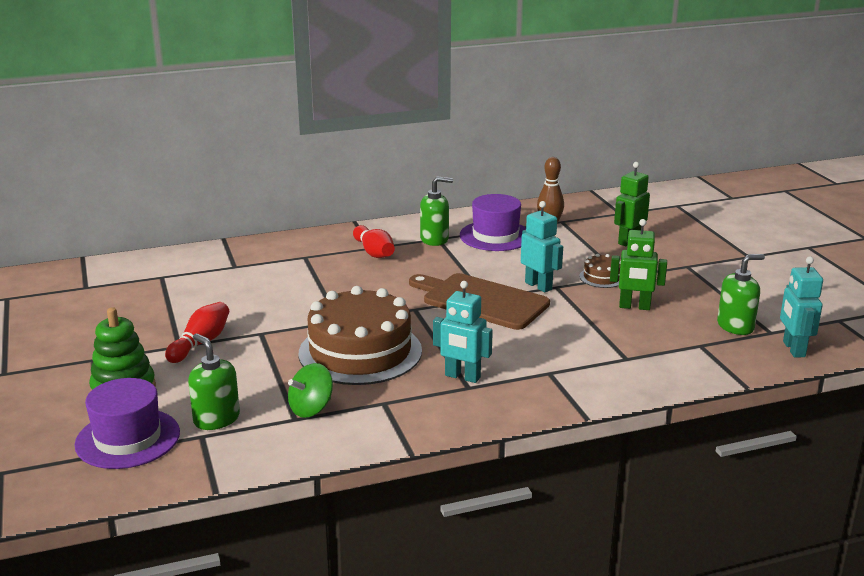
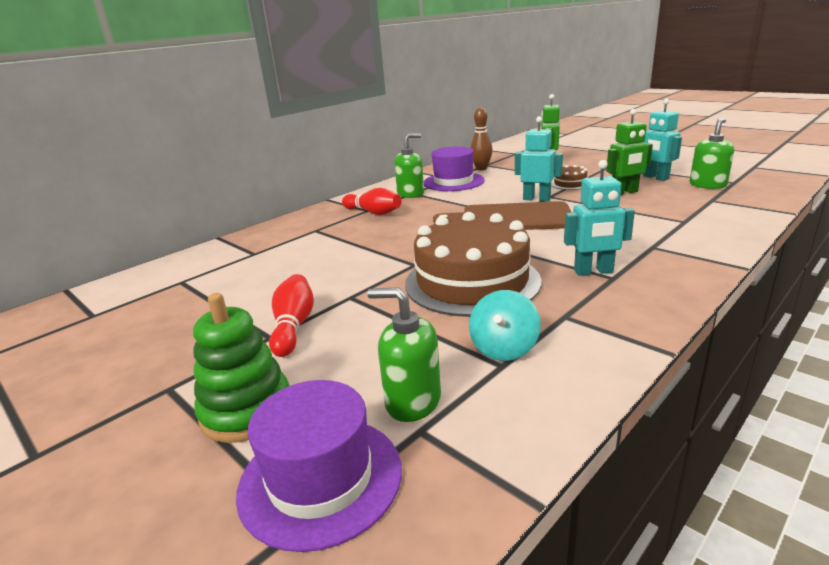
camera: 25 degrees left, 0 degrees up
green spinning top [288,363,333,418] -> turquoise spinning top [469,290,541,361]
turquoise robot [780,257,823,358] -> turquoise robot moved to [643,98,682,181]

